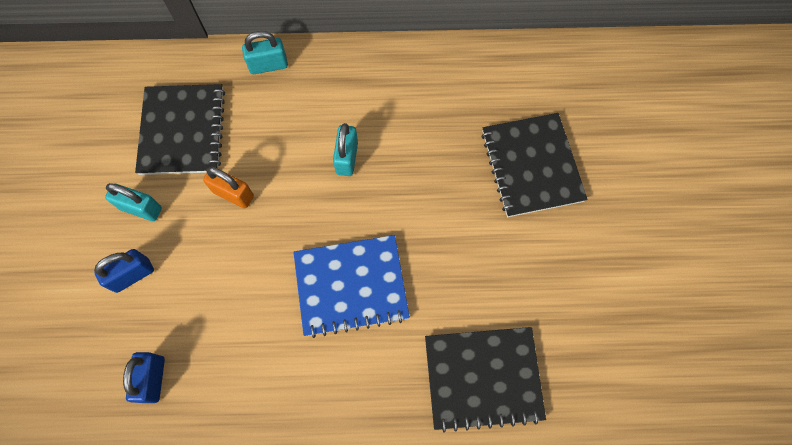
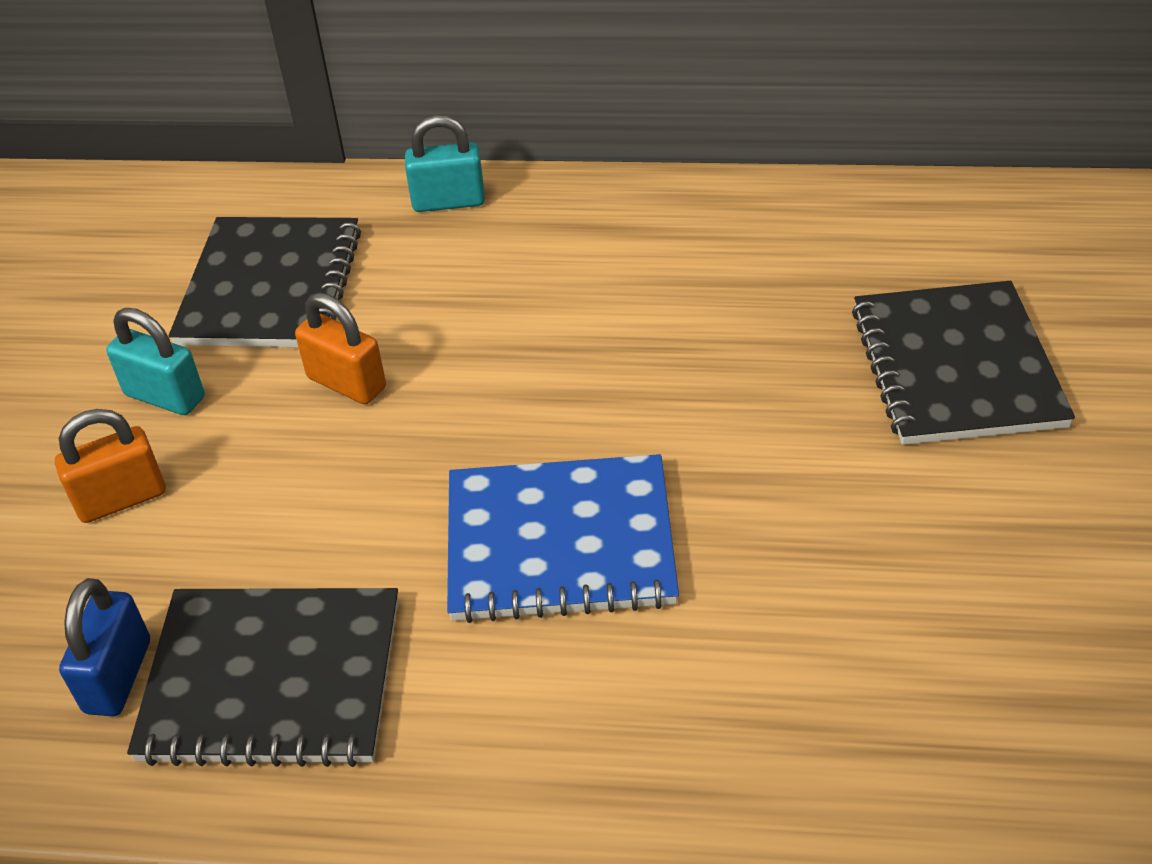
camera: 10 degrees right, 25 degrees down
blue padlock [94,249,154,293] -> orange padlock [55,409,166,523]
turquoise padlock [333,123,358,176] -> none
black notebook [425,327,546,433] -> black notebook moved to [127,588,398,767]

